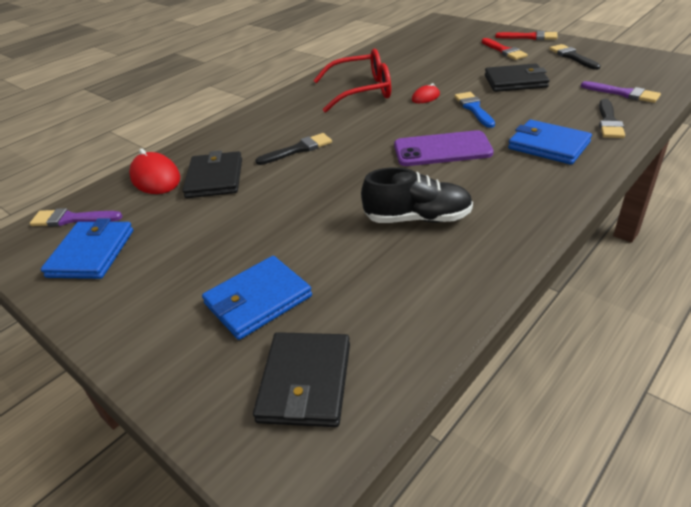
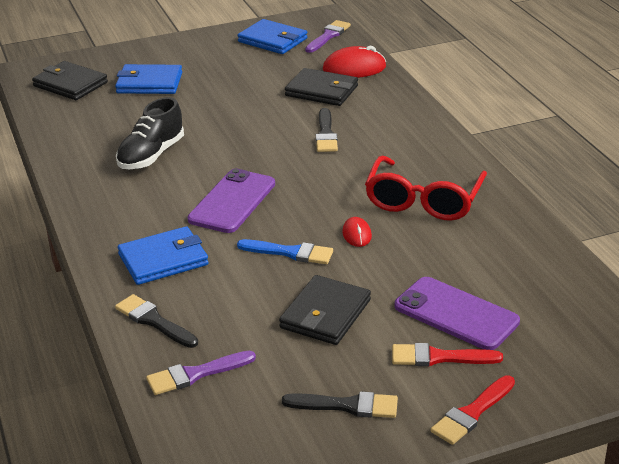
camera: 115 degrees right, 5 degrees down
blue wallet [202,256,312,340] -> blue wallet turned 75 degrees counterclockwise [115,64,182,94]
none -> purple phone [395,277,520,350]

